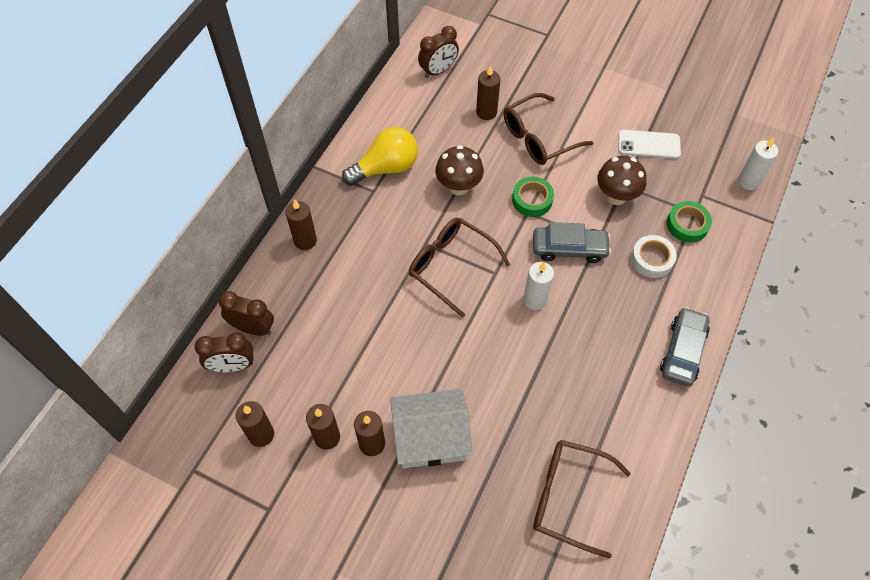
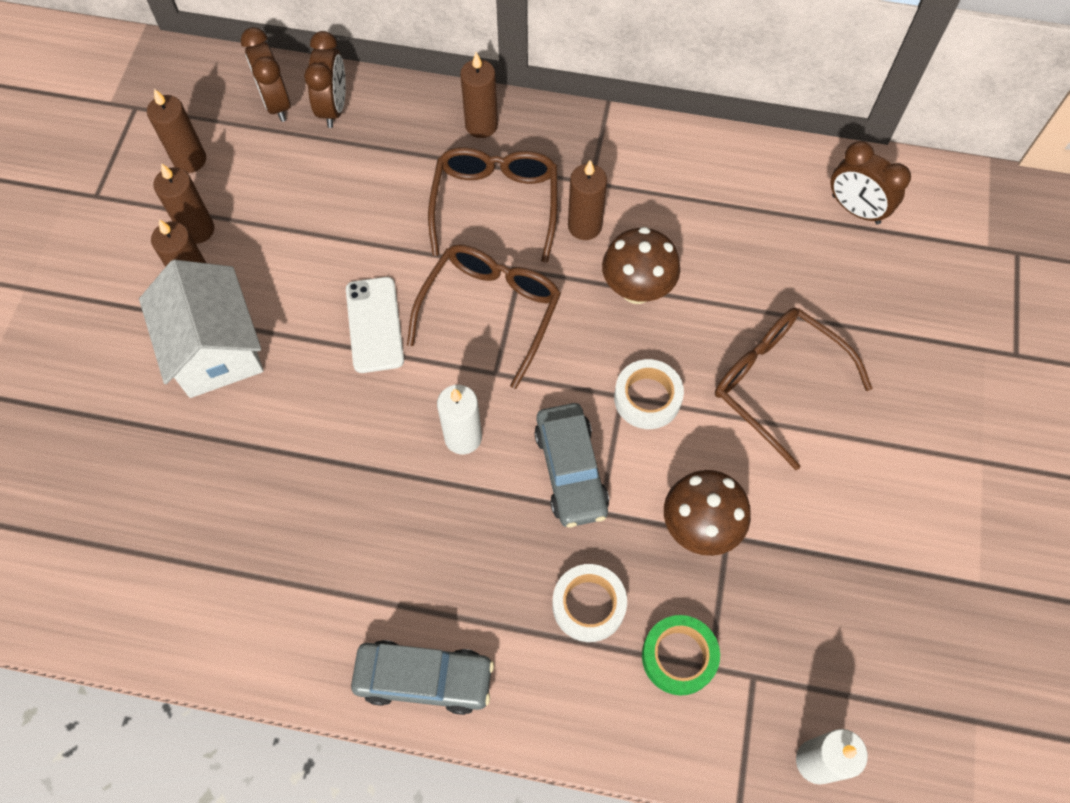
camera: 75 degrees right, 5 degrees up
yellow light bulb [342,127,418,186] -> none
brown candle [476,65,501,120] -> brown candle moved to [568,160,607,240]
green tape [512,177,554,217] -> white tape [614,359,684,429]
brown glasses [533,440,631,558] -> brown glasses moved to [428,147,557,263]
white phone [618,130,681,159] -> white phone moved to [346,277,404,373]

